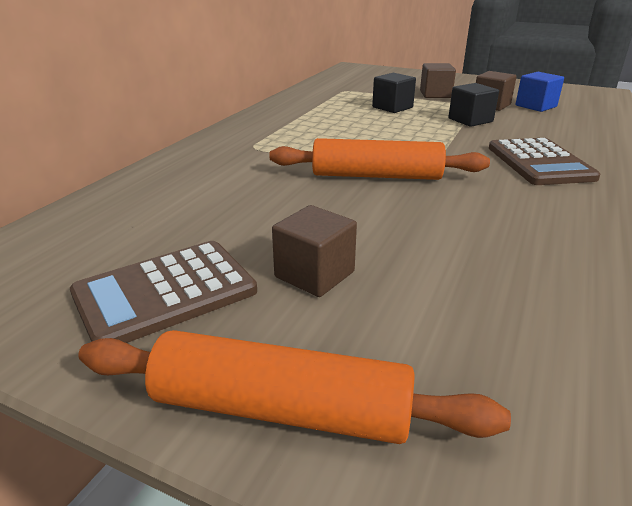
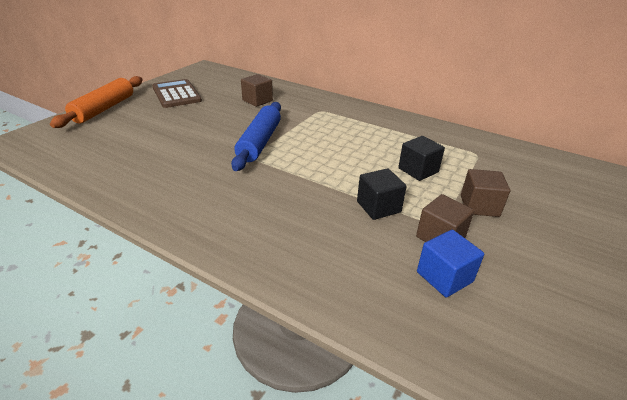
camera: 95 degrees right, 5 degrees up
orange rolling pin [269,138,490,180] -> blue rolling pin [231,102,281,171]
brown cube [272,205,357,297] -> brown cube moved to [241,74,273,107]
brown calculator [489,138,600,185] -> none

